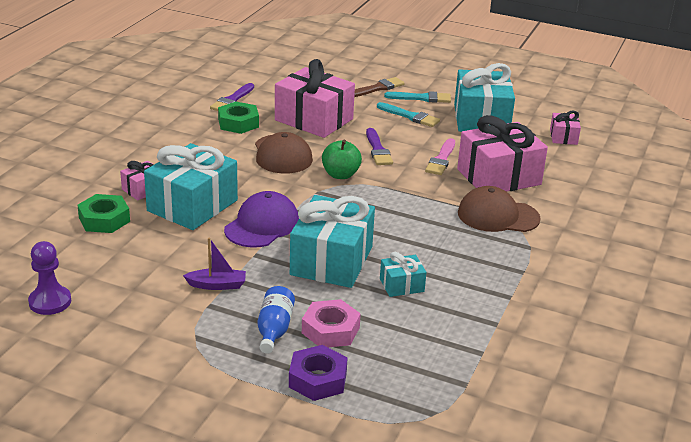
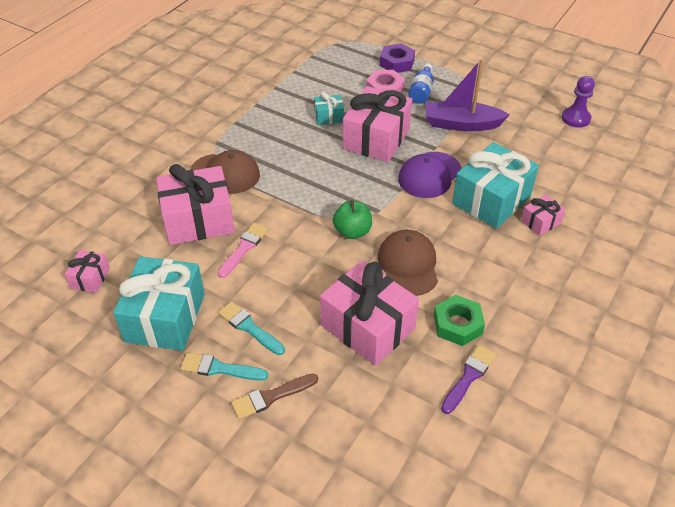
camera: 170 degrees left, 15 degrees up
green nut [77,194,130,233] -> none
purple boat [183,238,246,290] -> purple boat [426,59,510,131], size x1.85
turquoise gift [290,195,375,288] -> pink gift [343,86,412,162]
purple brush [366,128,393,165] -> none

